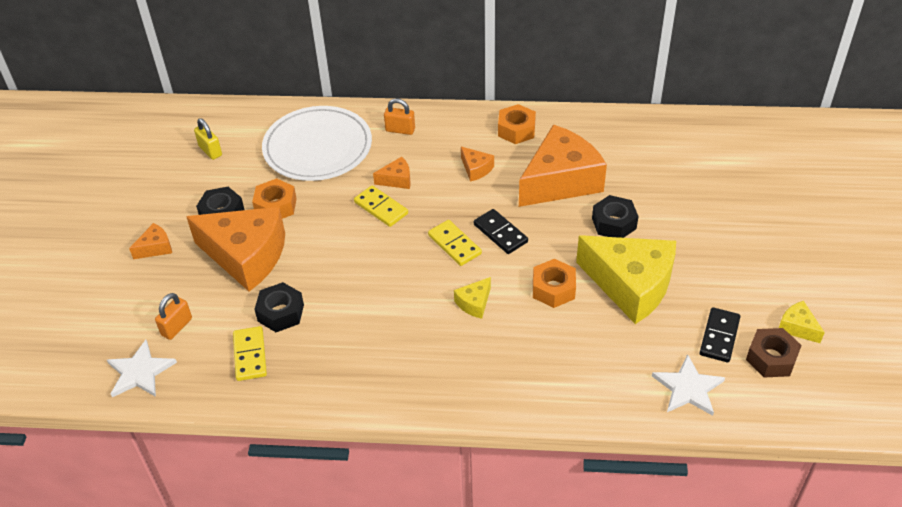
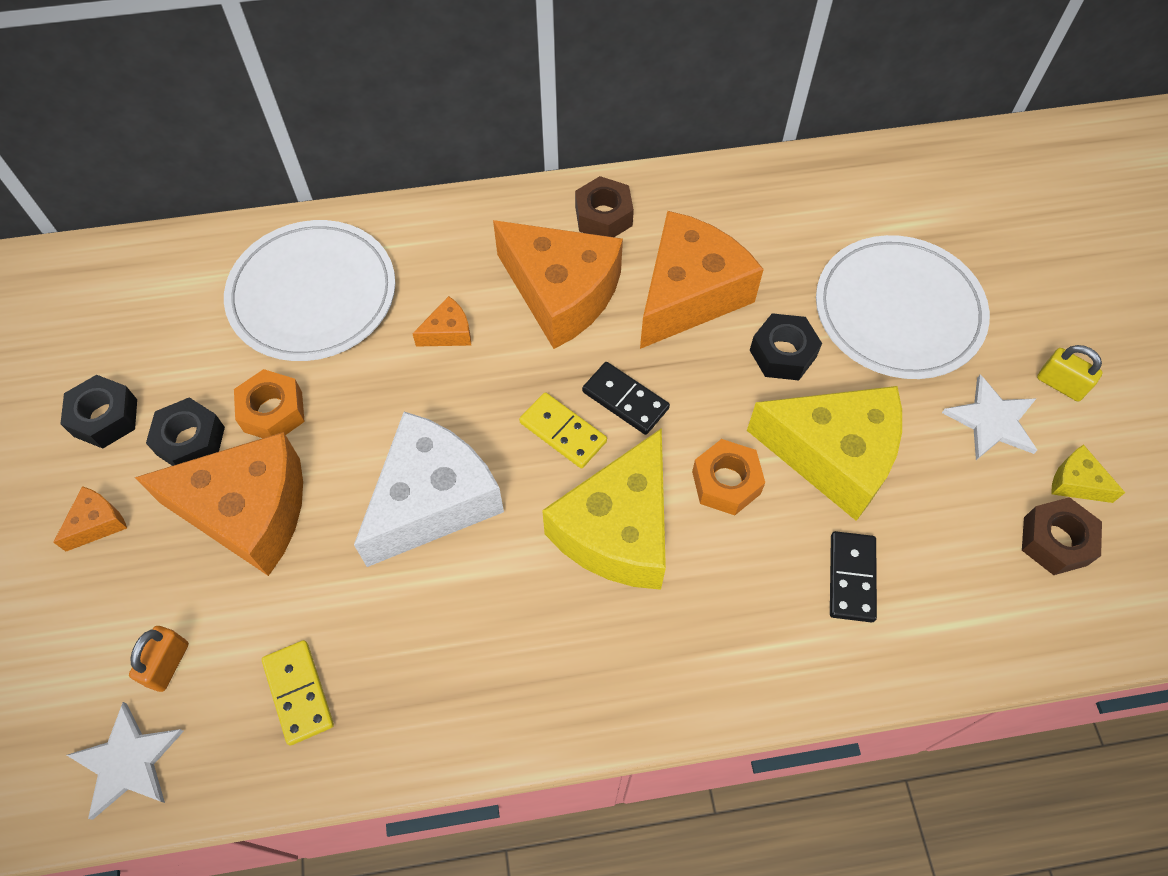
camera: 15 degrees left, 15 degrees up
yellow padlock [194,118,222,160] -> yellow padlock moved to [1037,345,1103,401]
black nut [254,282,304,332] -> black nut moved to [60,375,137,448]
yellow domino [354,185,408,227] -> none
orange padlock [384,99,415,135] -> none
yellow cheese [454,277,491,319] -> yellow cheese [542,428,666,590], size x2.37
orange cheese [461,147,494,182] -> orange cheese [493,220,623,349], size x2.37
orange nut [498,104,536,144] -> brown nut [575,176,634,237]
white star [652,354,725,416] -> white star moved to [942,374,1037,460]
black domino [700,307,740,362] -> black domino moved to [830,531,877,623]
none -> white cheese [354,412,504,567]
none -> white plate [816,235,990,379]

